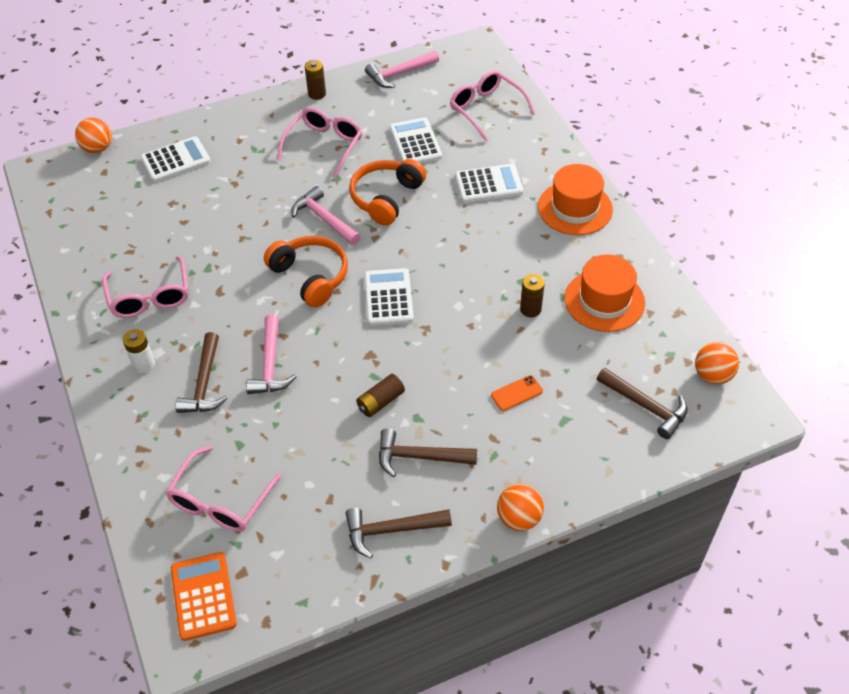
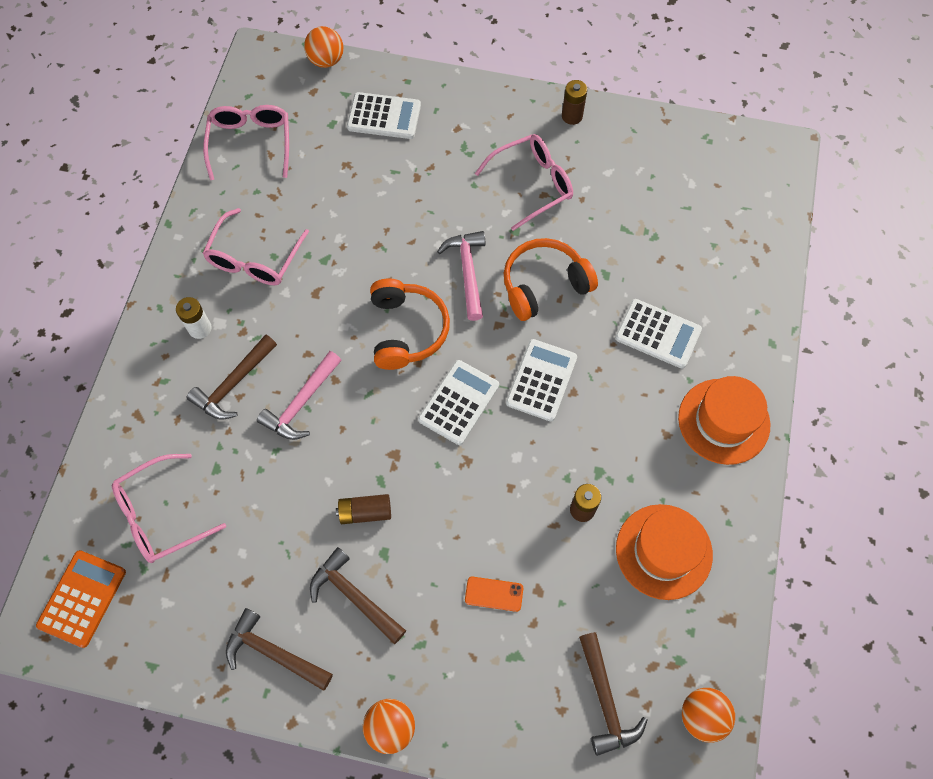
camera: 35 degrees right, 15 degrees up
pink hammer [365,50,439,88] -> none
white calculator [390,118,442,163] -> white calculator moved to [506,339,577,421]
pink glasses [450,70,535,142] -> pink glasses moved to [203,105,289,180]

